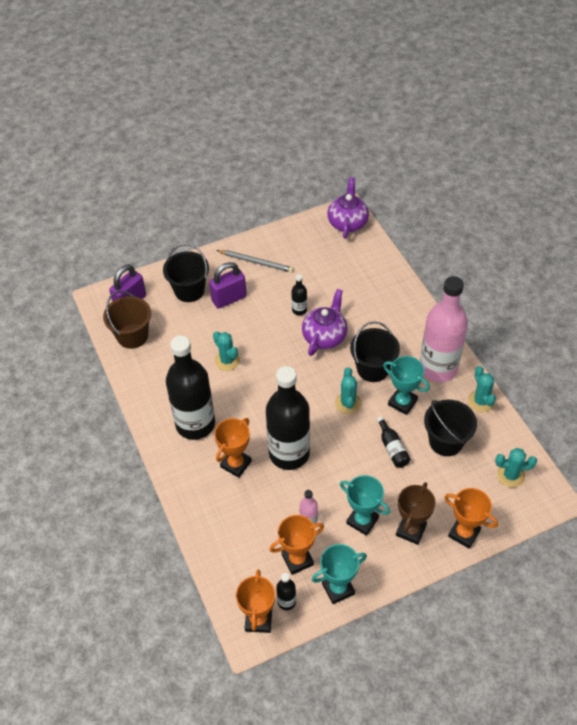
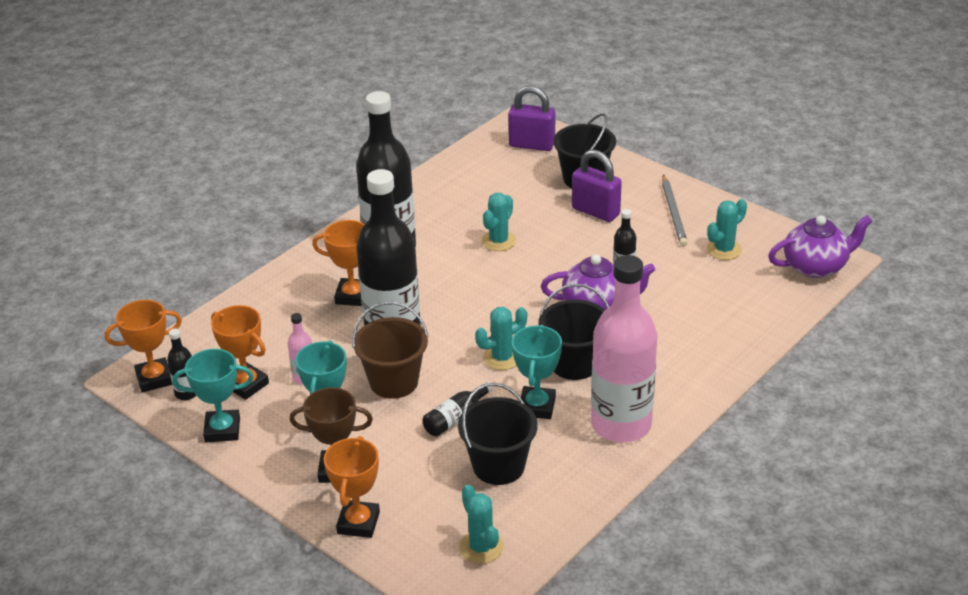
camera: 65 degrees right, 15 degrees down
brown bucket [103,291,151,349] -> brown bucket moved to [352,302,429,399]
turquoise trophy [312,544,367,604] -> turquoise trophy turned 45 degrees counterclockwise [172,349,254,442]
turquoise cactus [468,366,496,412] -> turquoise cactus moved to [706,199,747,260]

